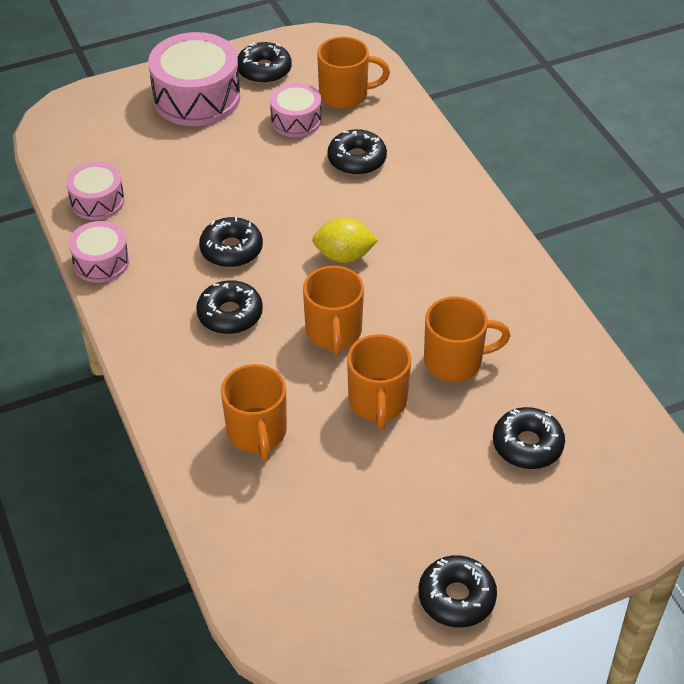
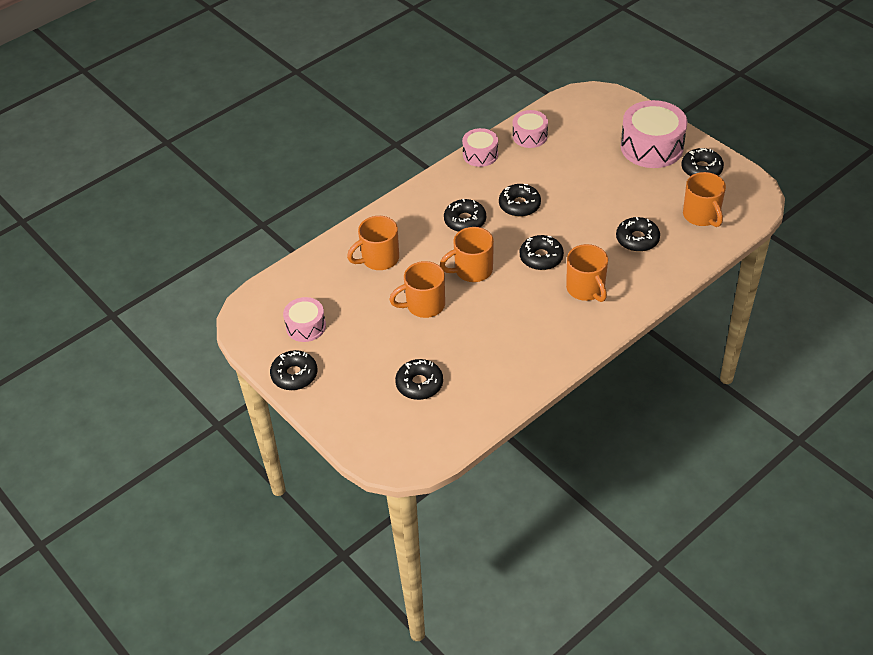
camera: 75 degrees right, 0 degrees up
pink drum [270,83,321,137] -> pink drum moved to [283,297,326,342]
yellow lemon [312,217,378,263] -> black donut [520,235,564,270]
orange mug [424,297,510,382] -> orange mug moved to [566,244,608,302]

